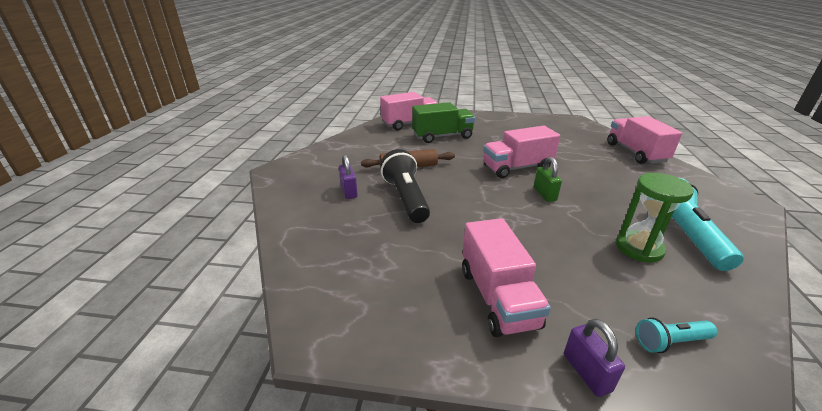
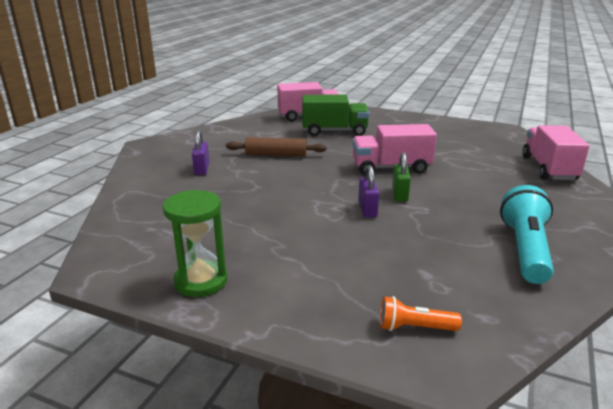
camera: 15 degrees right, 5 degrees down
black flashlight [380,149,430,223] -> none
pink truck [462,218,551,337] -> none
purple padlock [564,318,625,397] -> purple padlock moved to [358,165,379,217]
green hourglass [616,173,694,262] -> green hourglass moved to [163,190,227,297]
turquoise flashlight [636,317,718,353] -> orange flashlight [380,296,462,331]

